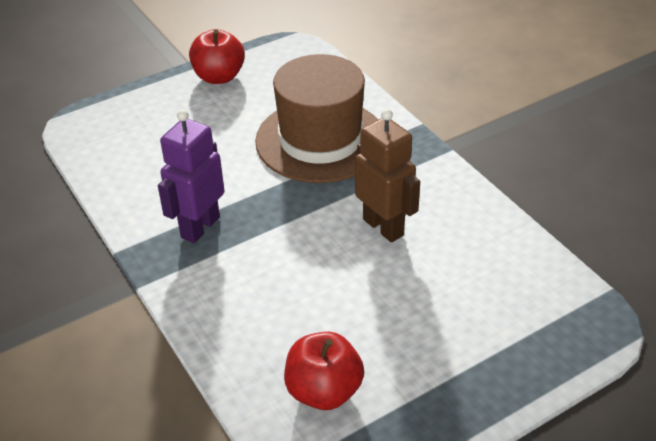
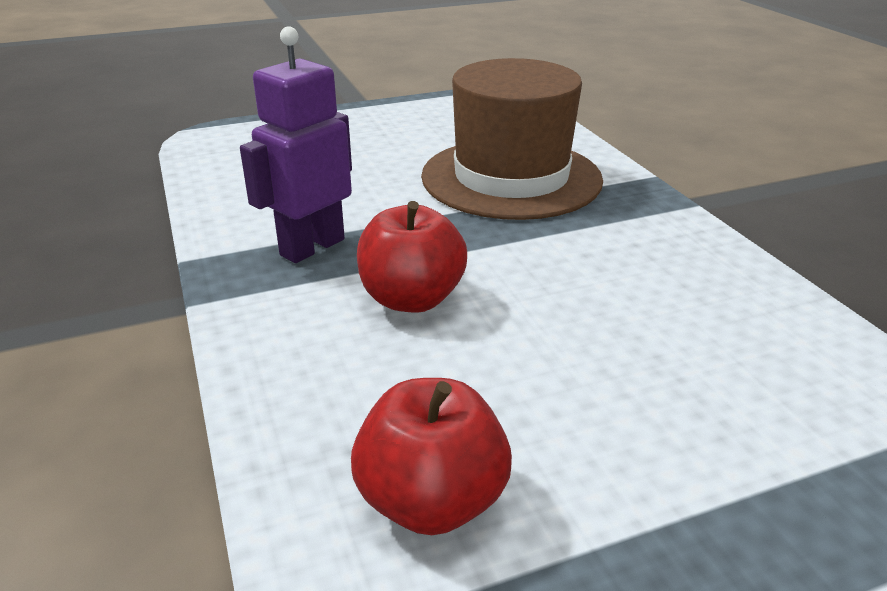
camera: 10 degrees right, 10 degrees down
red apple [189,29,245,84] -> red apple moved to [357,201,467,313]
brown robot [355,109,420,243] -> none

